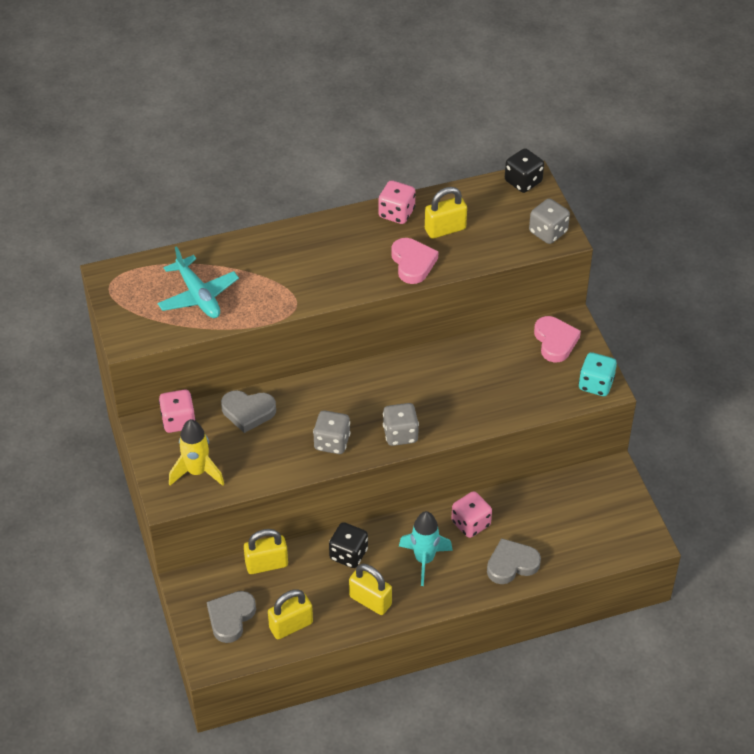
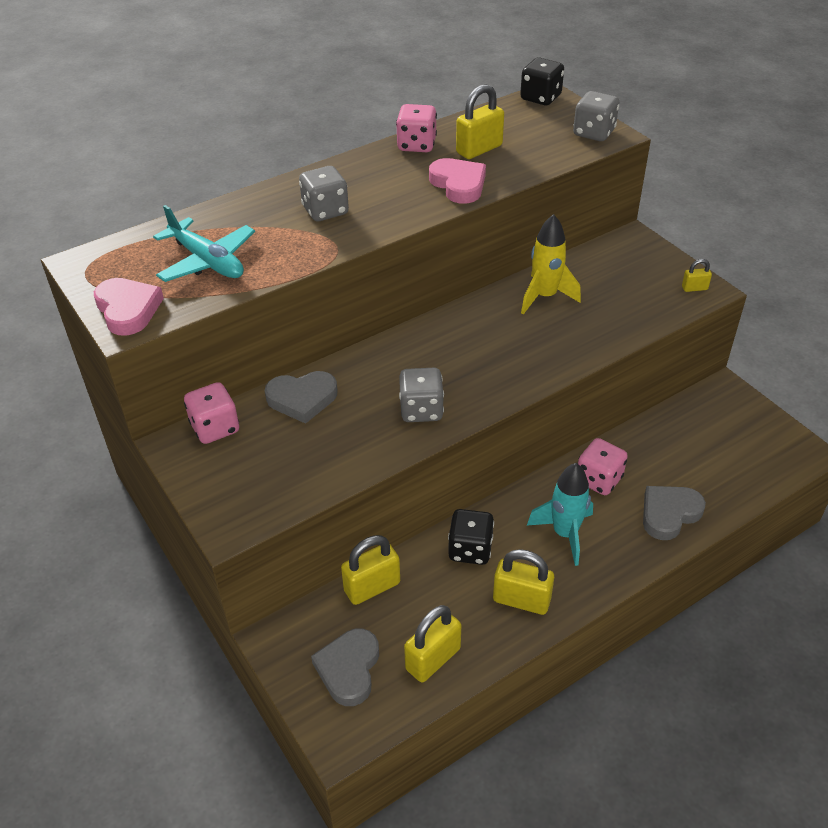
camera: 15 degrees left, 5 degrees down
yellow rocket [169,419,224,486] -> yellow rocket moved to [521,214,581,314]
grey dice [383,403,419,446] -> grey dice moved to [299,166,349,221]
pink heart [534,316,581,362] -> pink heart moved to [94,278,164,336]
turquoise dice [579,352,617,396] -> yellow padlock [682,259,712,292]

